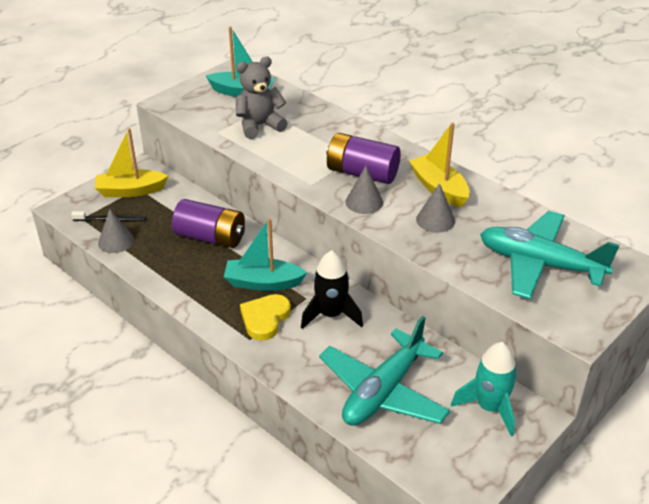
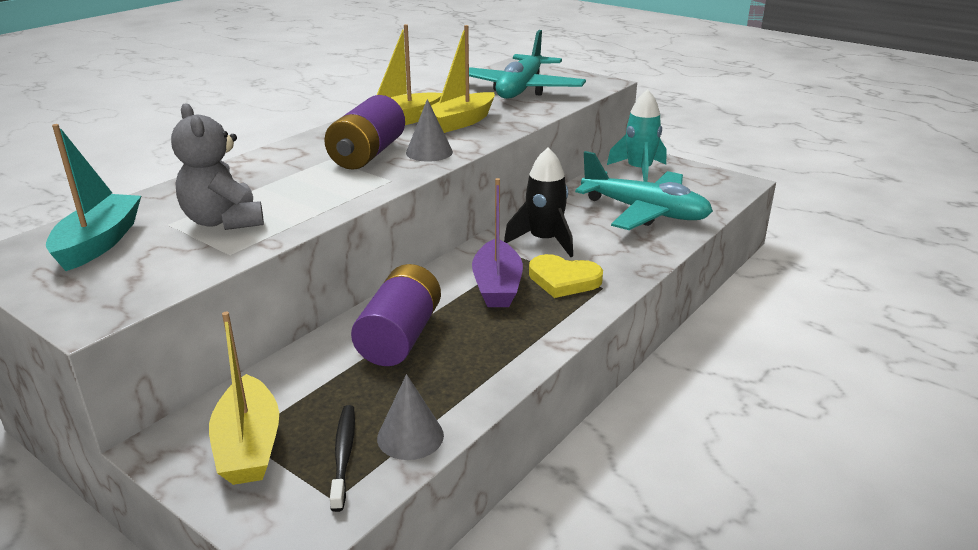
camera: 95 degrees left, 10 degrees down
turquoise boat [224,218,307,291] -> purple boat [472,178,523,307]
grey cone [416,183,455,233] -> yellow boat [419,25,495,133]

